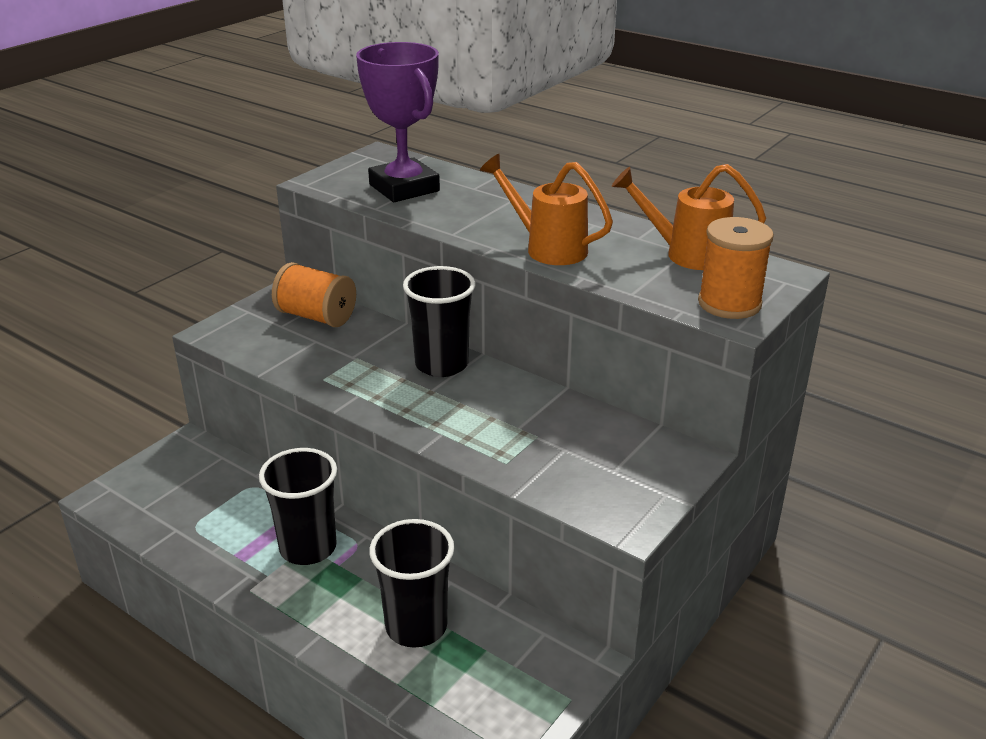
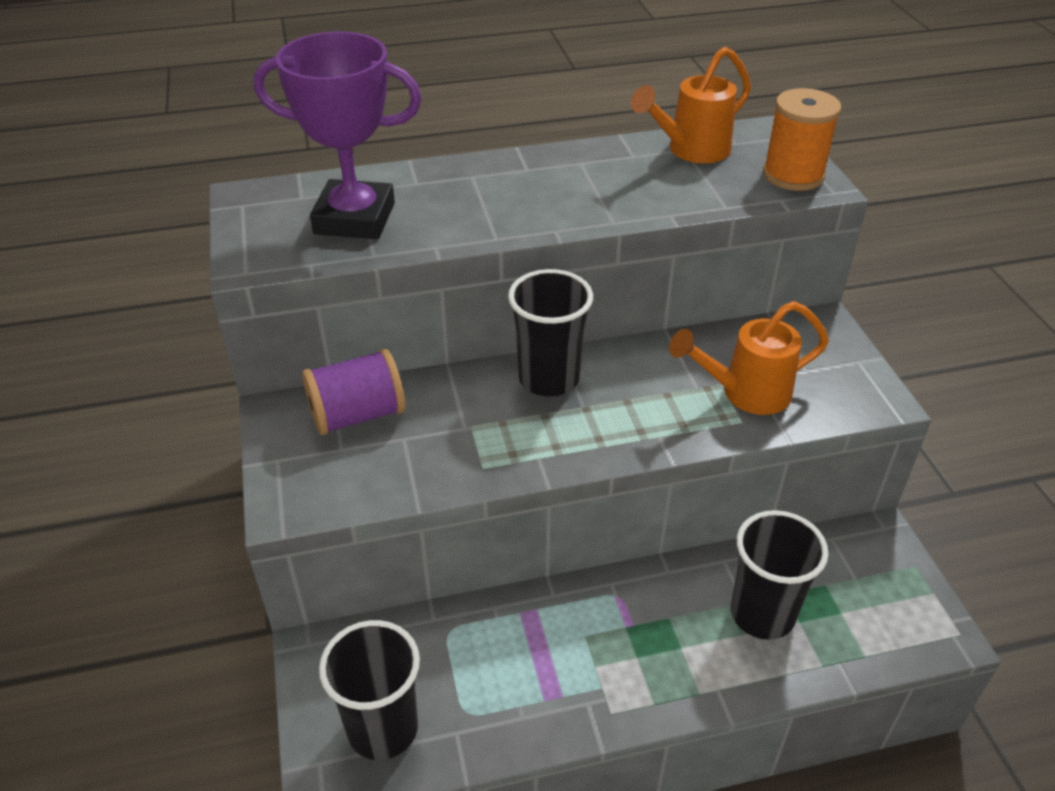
camera: 50 degrees left, 10 degrees up
black cup [259,448,337,565] -> black cup moved to [319,620,420,760]
orange spool [272,262,356,327] -> purple spool [302,349,405,435]
orange watering can [480,154,613,265] -> orange watering can moved to [669,301,829,415]

